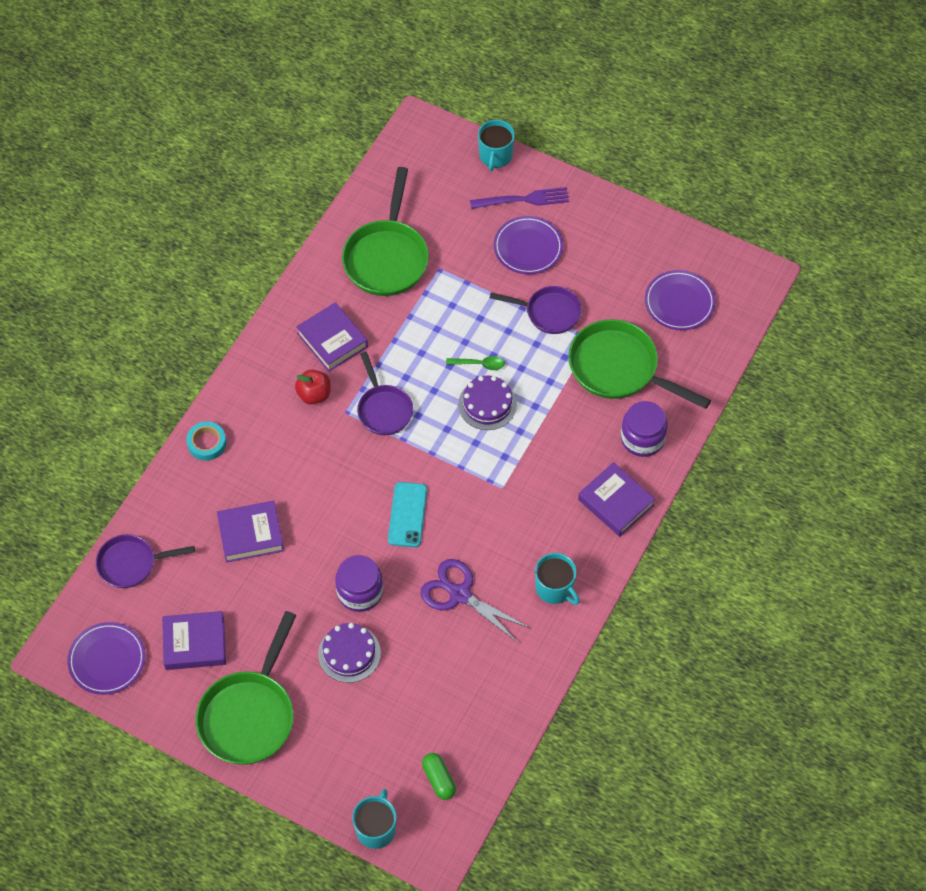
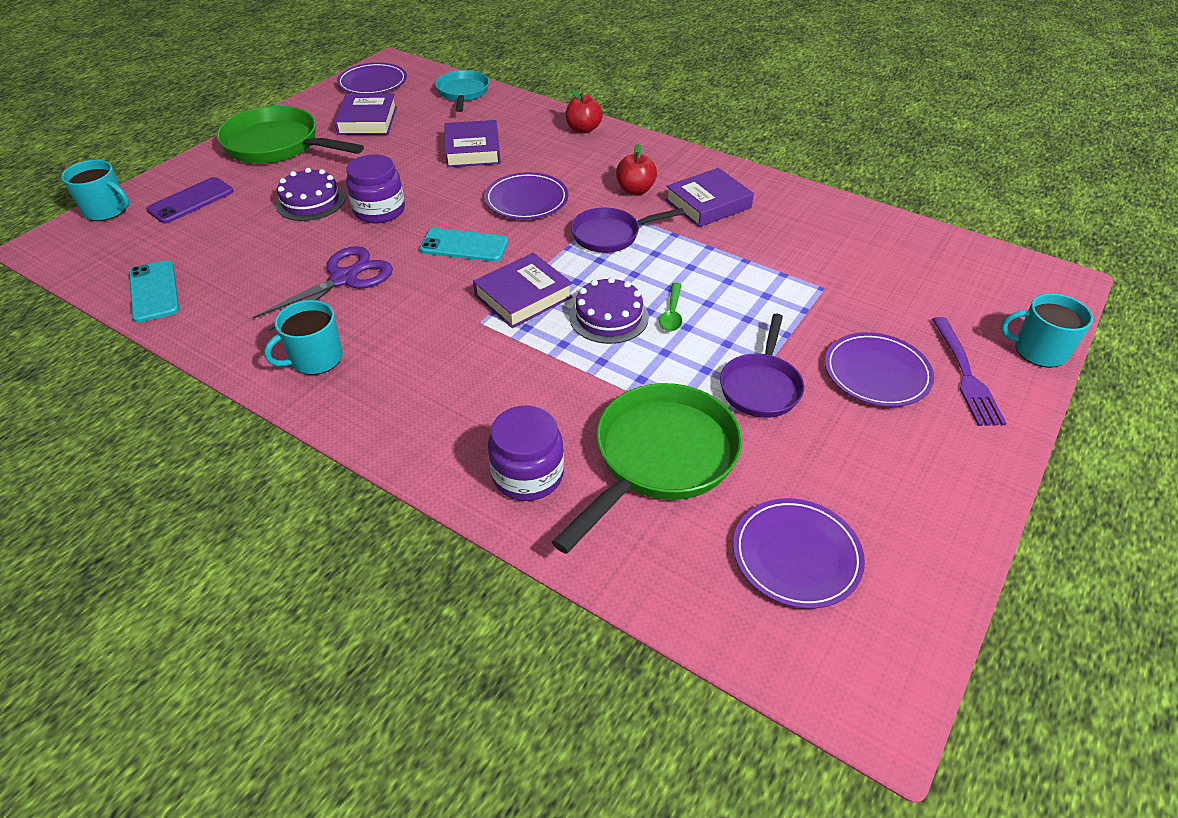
camera: 95 degrees right, 15 degrees down
purple pan [96,534,195,588] -> turquoise pan [435,70,489,112]
turquoise tape [186,421,226,461] -> red apple [565,89,603,133]
green pan [342,167,429,296] -> none
green capsule [422,753,456,800] -> none
purple book [578,462,655,537] -> purple book moved to [473,253,572,328]
none -> turquoise phone [129,260,179,323]
none -> purple phone [146,177,233,223]
none -> purple plate [484,172,568,219]

